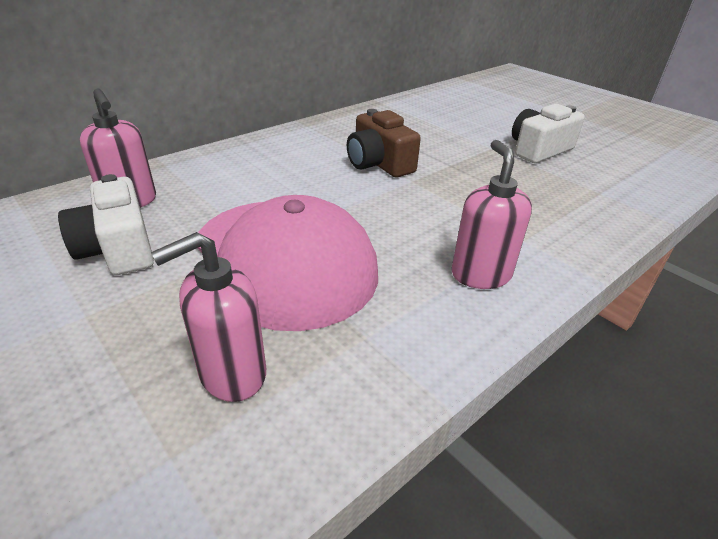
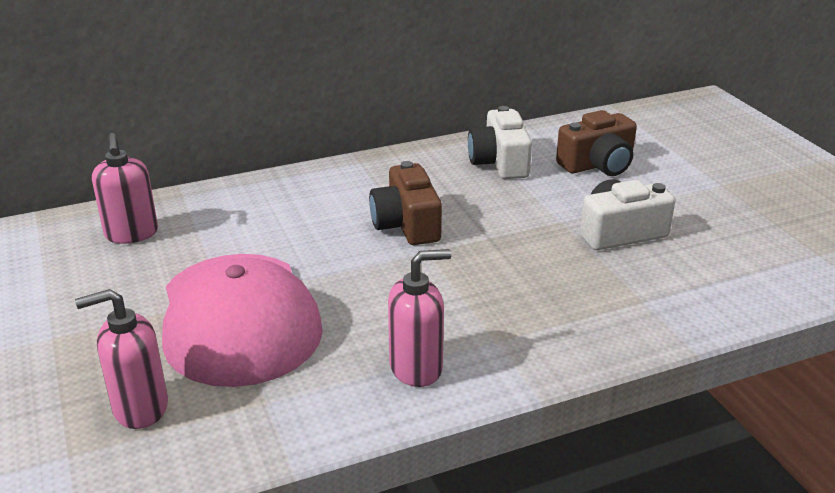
camera: 20 degrees right, 5 degrees down
white camera [58,174,154,275] -> white camera moved to [468,106,532,179]
pink soap dispenser [451,140,532,289] -> pink soap dispenser turned 60 degrees clockwise [388,249,452,387]
none -> brown camera [556,110,637,176]

